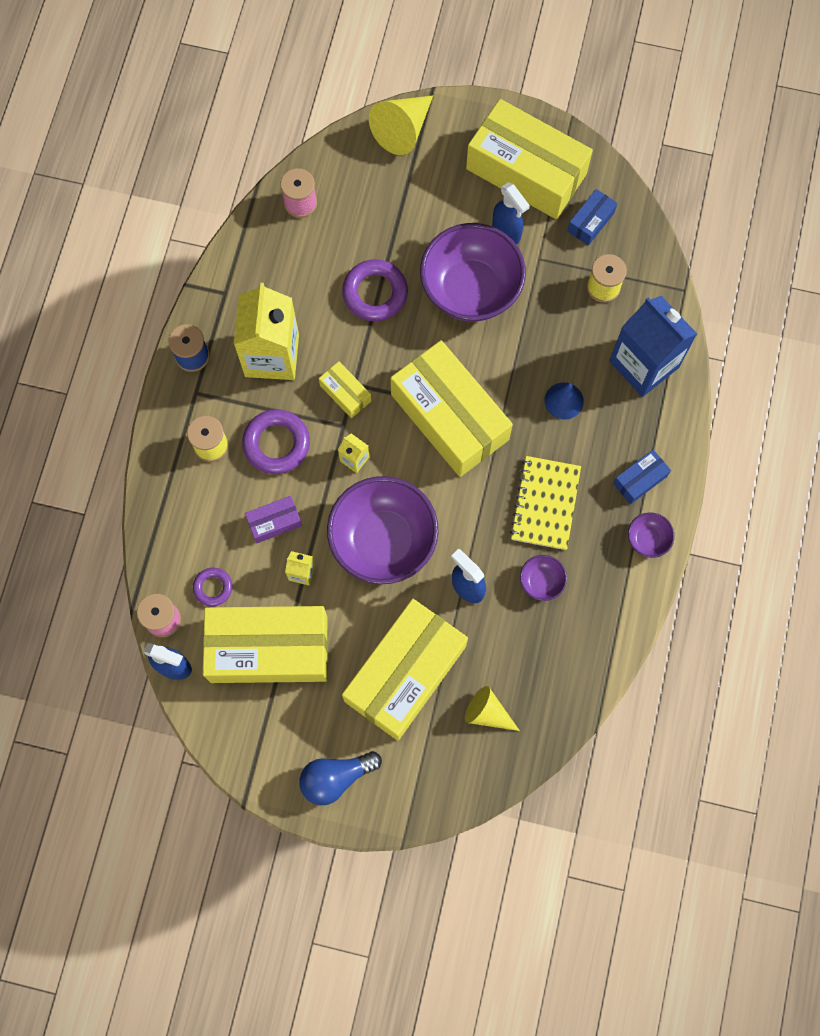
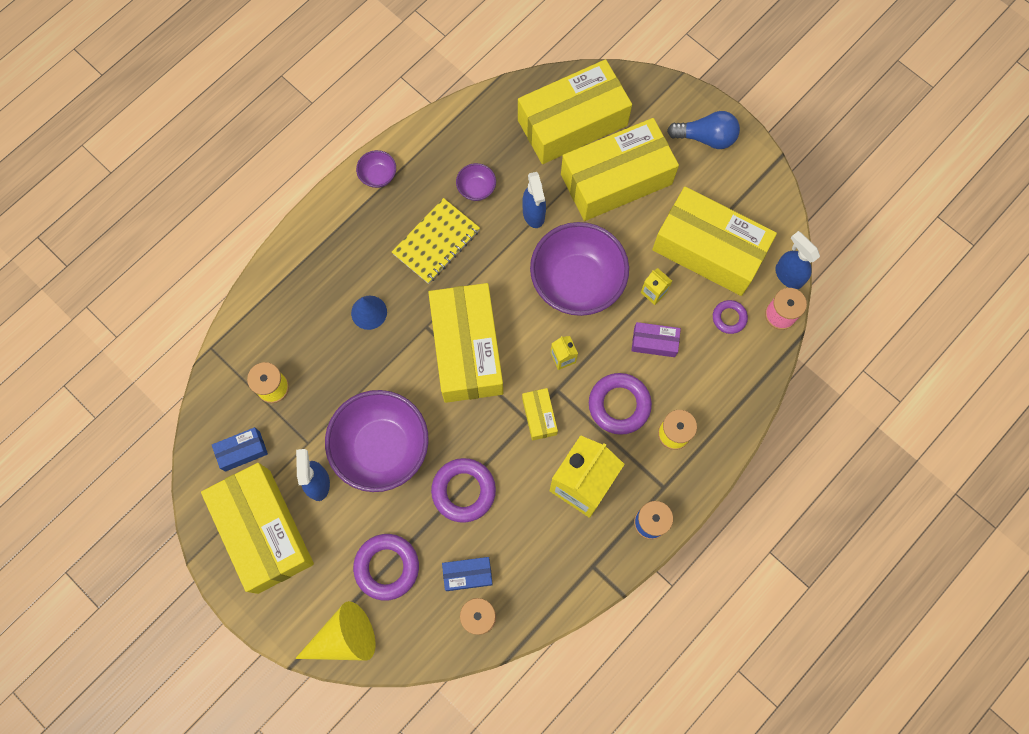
camera: 150 degrees left, 0 degrees up
yellow cone [465,686,520,731] -> yellow box [518,59,632,164]
blue carton [609,296,697,397] -> none
blue box [613,450,671,504] -> blue box moved to [442,557,493,591]
none -> purple ring [353,534,419,601]

